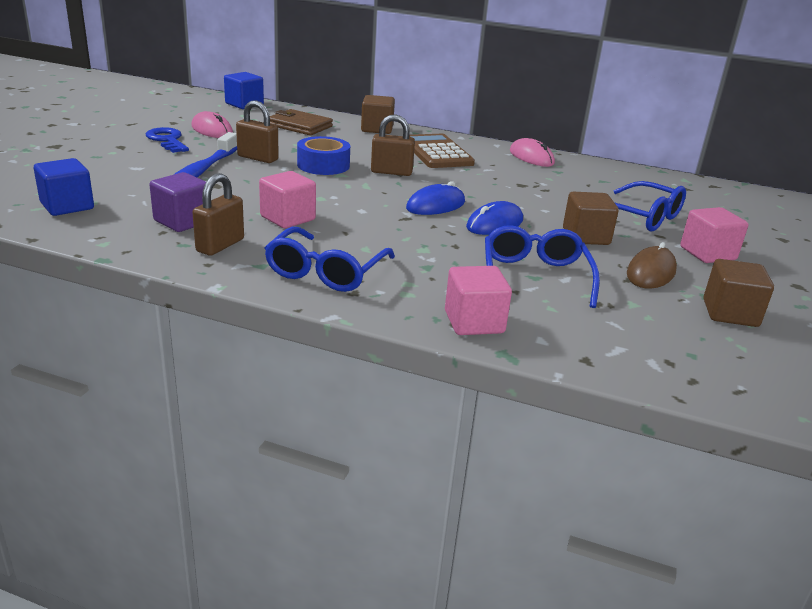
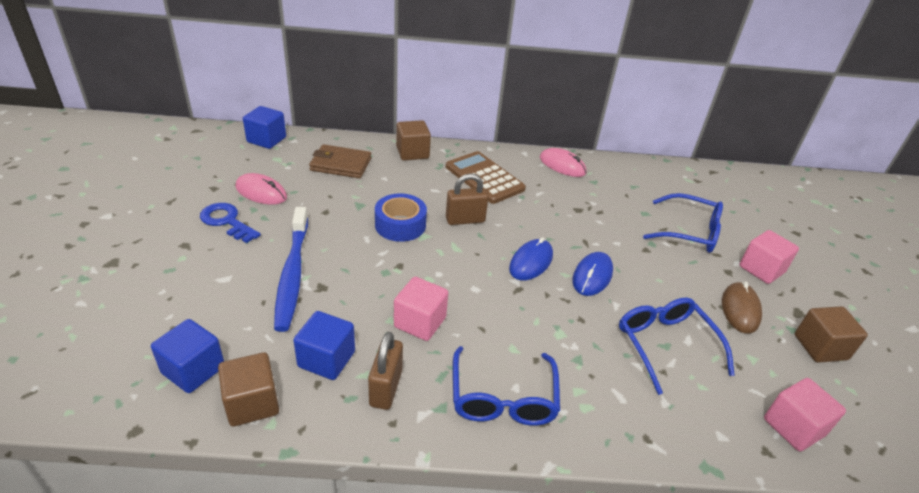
camera: 20 degrees left, 10 degrees up
purple cube [150,172,206,232] -> blue cube [293,311,355,380]
brown padlock [236,101,279,163] -> none
pink cube [445,266,512,335] -> pink cube moved to [764,378,846,452]
brown cube [563,192,619,245] -> brown cube moved to [218,352,279,426]

